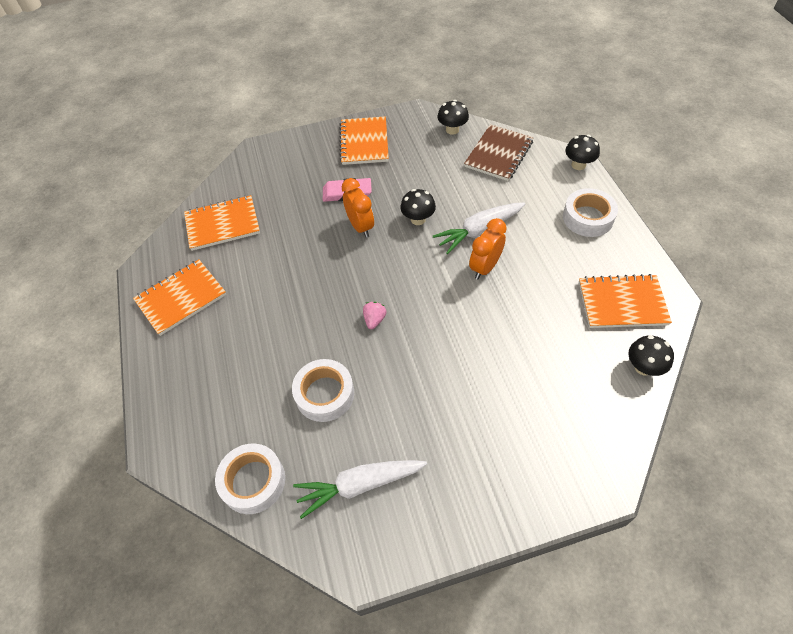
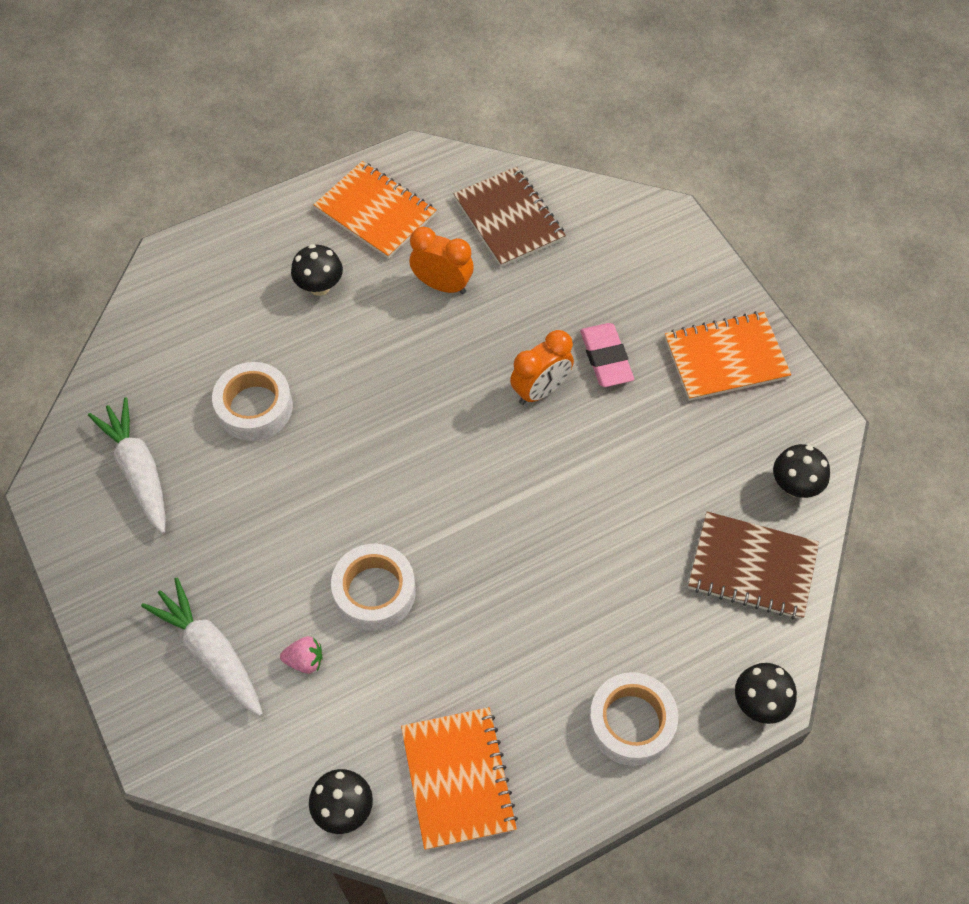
camera: 75 degrees right, 5 degrees up
orange notebook [184,195,260,251] -> brown notebook [453,167,566,267]
white tape [215,443,285,514] -> white tape moved to [331,544,416,631]
pink strawberry [363,302,386,329] -> pink strawberry moved to [280,636,322,674]
black mushroom [400,189,436,225] -> black mushroom moved to [291,244,343,296]
white carrot [433,203,525,254] -> white carrot moved to [141,578,263,716]
orange clock [469,218,507,279] -> orange clock moved to [409,227,474,294]

